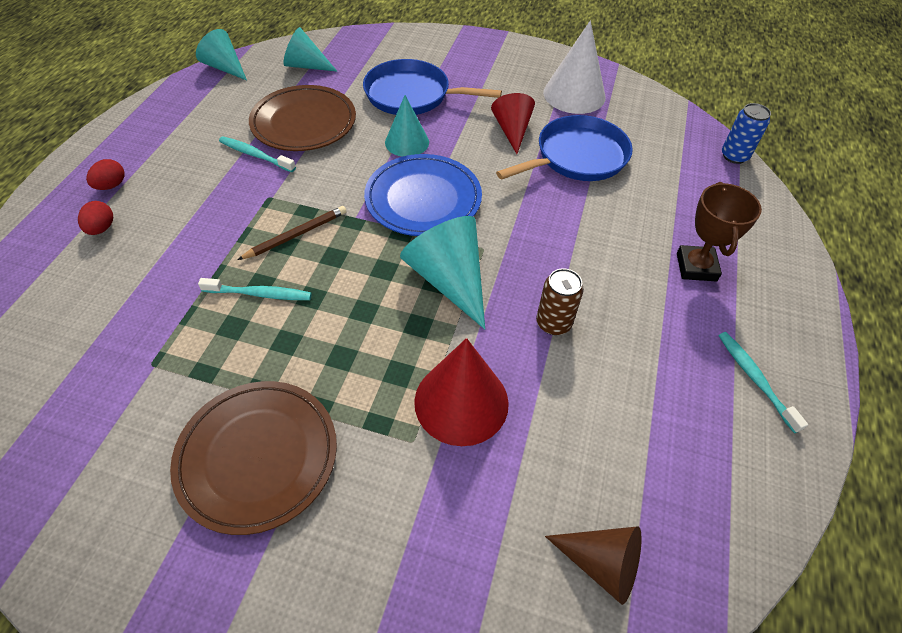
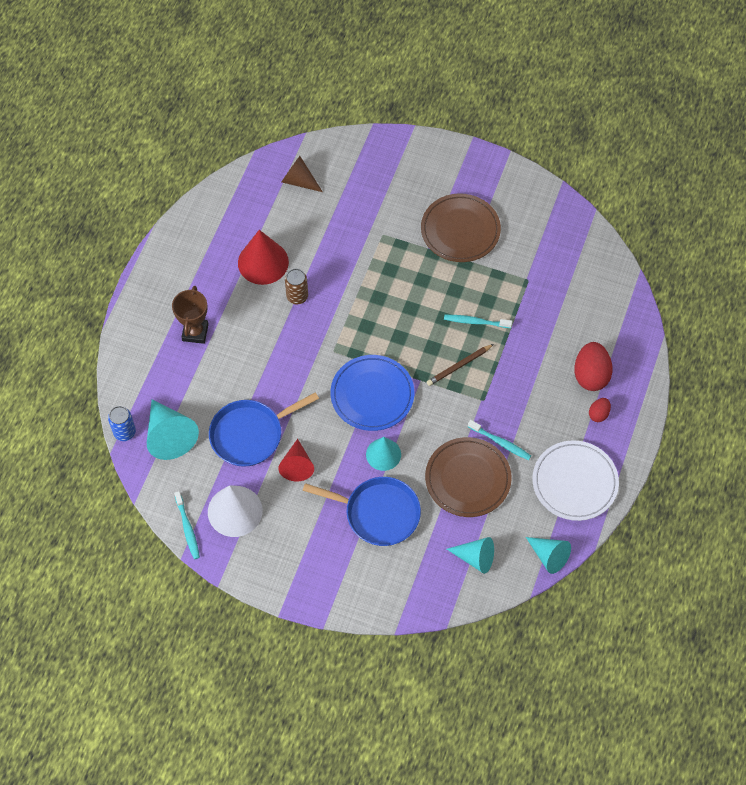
camera: 175 degrees left, 10 degrees up
red egg [78,201,113,235] -> red egg [574,342,612,391], size x1.90
turquoise cone [400,216,485,329] -> turquoise cone moved to [147,399,199,460]
red cone [414,338,509,446] -> red cone moved to [238,230,289,285]
turquoise toothbrush [718,332,808,433] -> turquoise toothbrush moved to [174,491,200,559]
none -> white plate [533,440,619,521]

